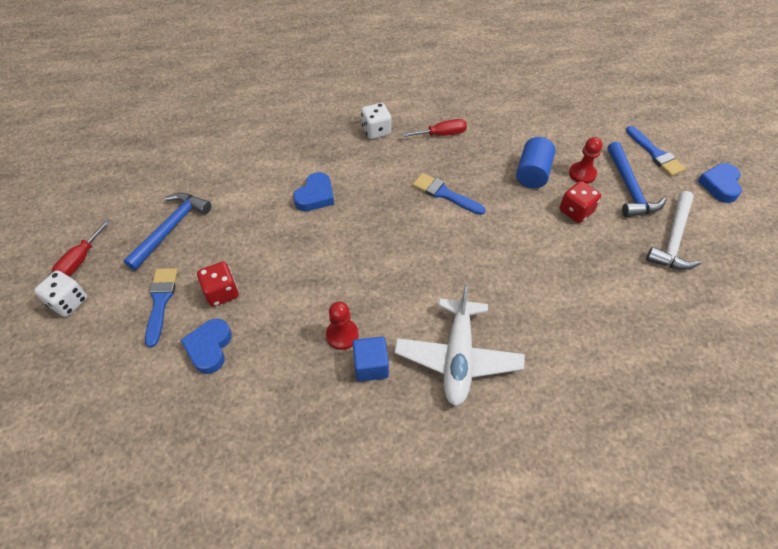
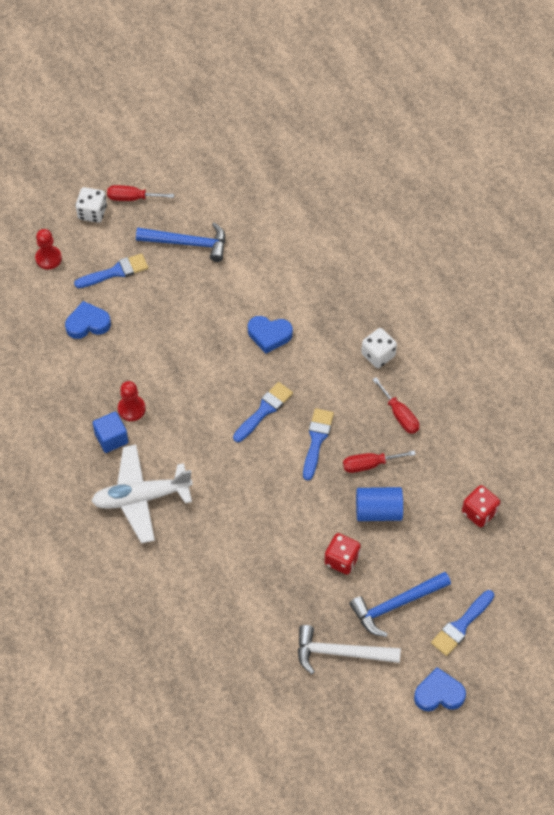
camera: 70 degrees right, 5 degrees up
red dice [197,262,239,307] -> red dice moved to [462,485,500,527]
red pawn [569,137,603,184] -> red pawn moved to [35,229,62,270]
none -> blue brush [233,382,293,442]
none -> red screwdriver [343,450,416,473]

